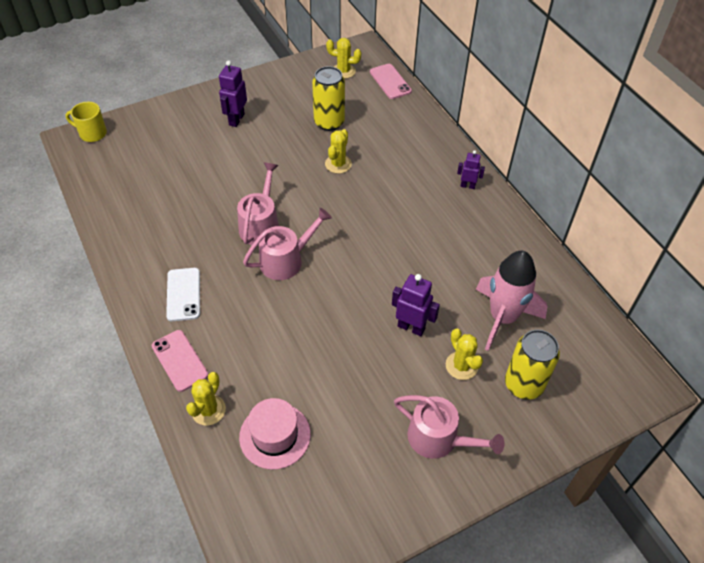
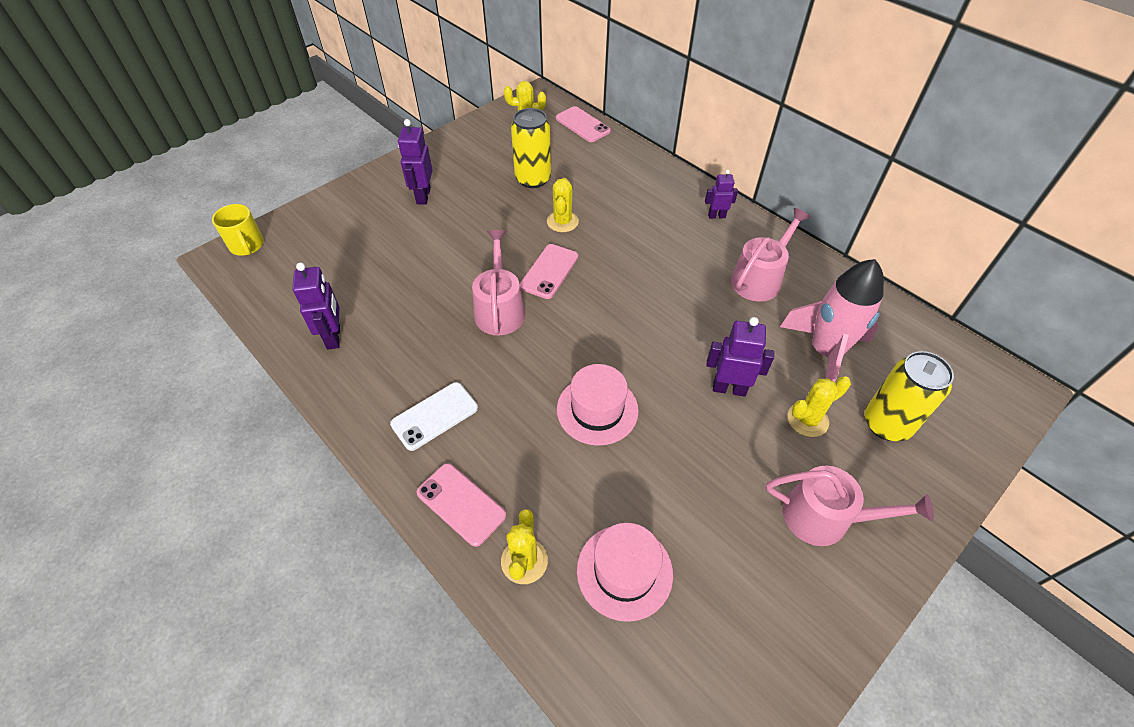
camera: 15 degrees left, 0 degrees up
yellow mug [65,102,107,142] -> yellow mug turned 120 degrees counterclockwise [212,204,264,256]
white phone [166,268,200,321] -> white phone turned 75 degrees clockwise [390,382,478,451]
pink watering can [243,208,332,280] -> pink watering can moved to [731,208,810,302]
yellow cactus [446,328,483,380] -> yellow cactus turned 75 degrees counterclockwise [788,376,851,437]
none -> purple robot [292,263,340,350]
none -> pink phone [520,244,578,299]
none -> pink hat [557,364,639,446]

